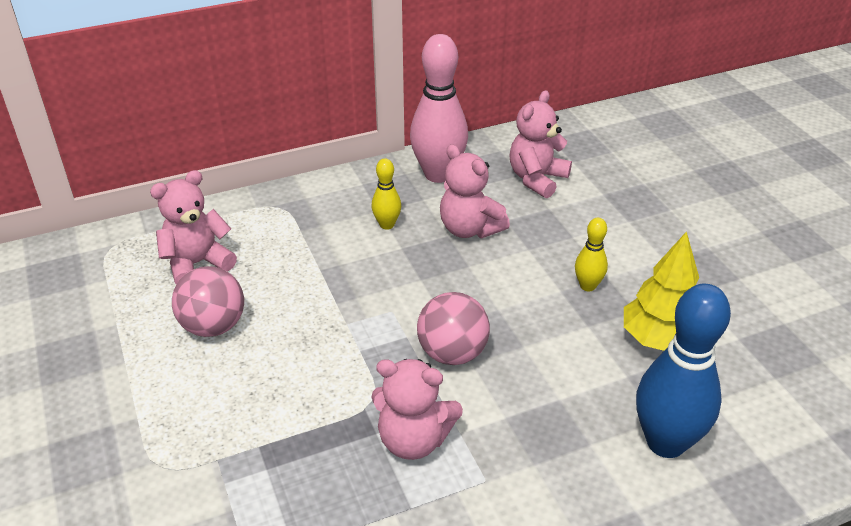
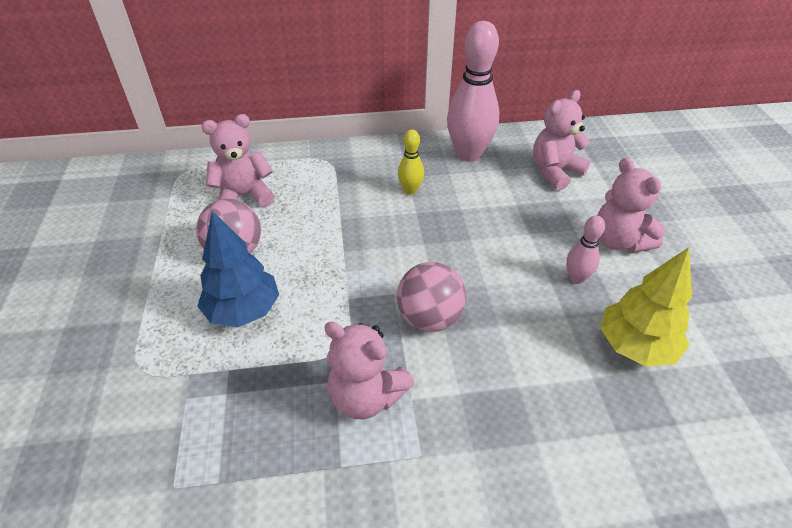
camera: 15 degrees right, 5 degrees up
pink teddy bear [440,144,510,238] -> pink teddy bear moved to [597,158,666,253]
yellow bowling pin [575,218,608,291] -> pink bowling pin [566,216,605,284]
blue bowling pin [636,284,731,458] -> none
none -> blue tree [197,211,279,327]

